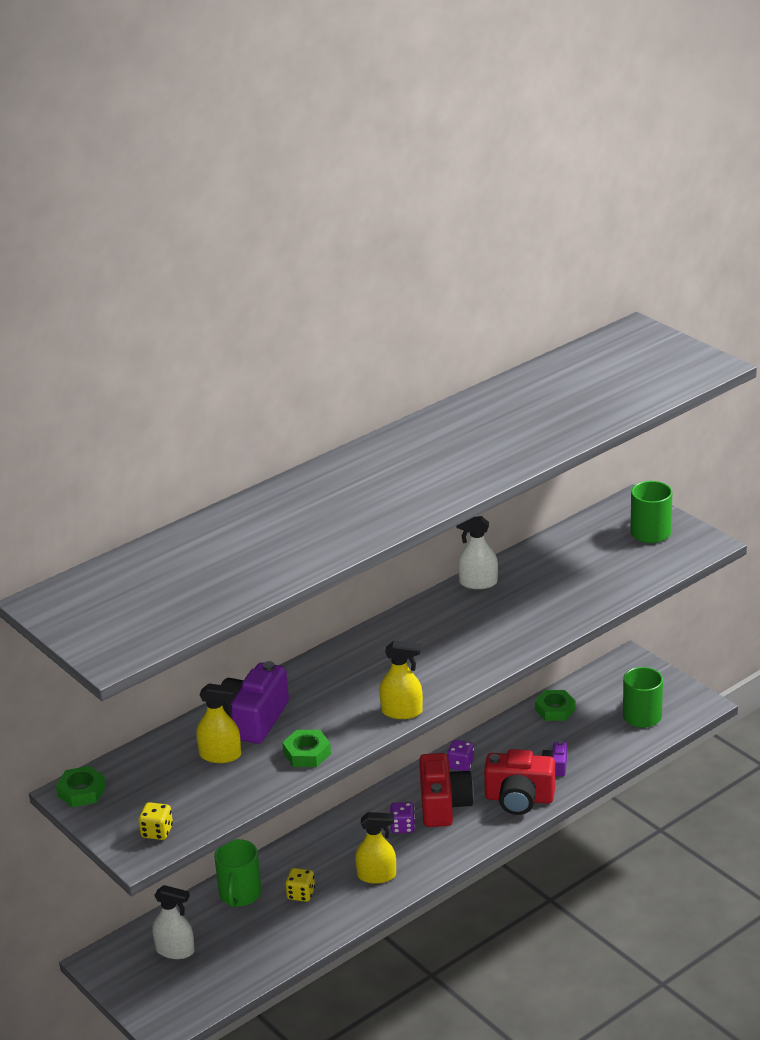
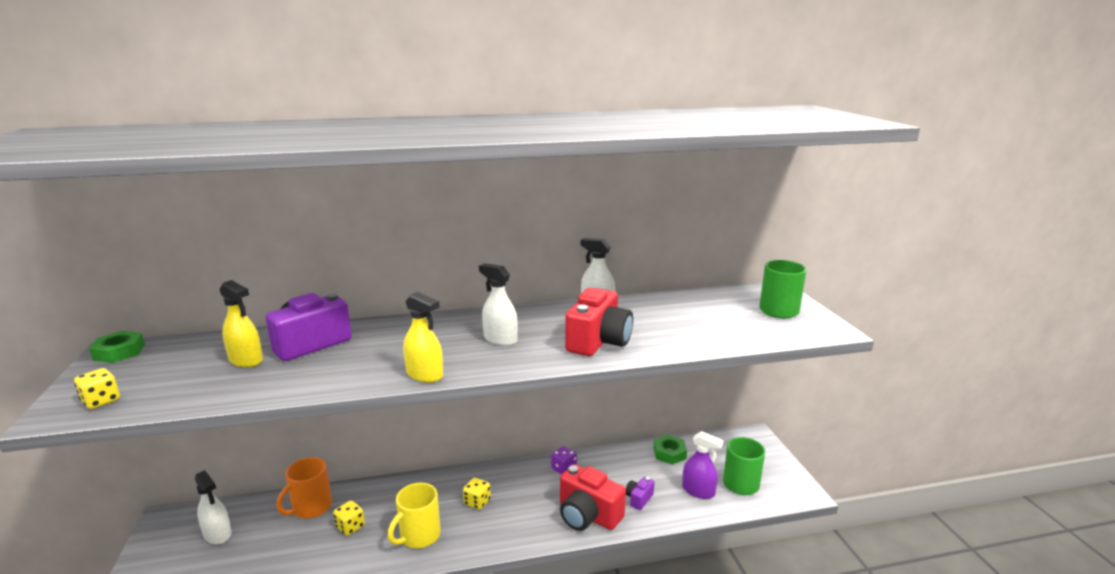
camera: 25 degrees right, 10 degrees down
green mug [214,839,262,907] -> orange mug [276,457,332,519]
green nut [282,730,331,767] -> none
yellow spray bottle [355,812,396,884] -> yellow mug [388,483,441,548]
purple dice [390,802,415,833] -> yellow dice [463,478,491,510]
red camera [419,753,474,827] -> red camera moved to [565,288,633,356]
none -> white spray bottle [479,263,518,346]
none -> purple spray bottle [682,431,723,499]

